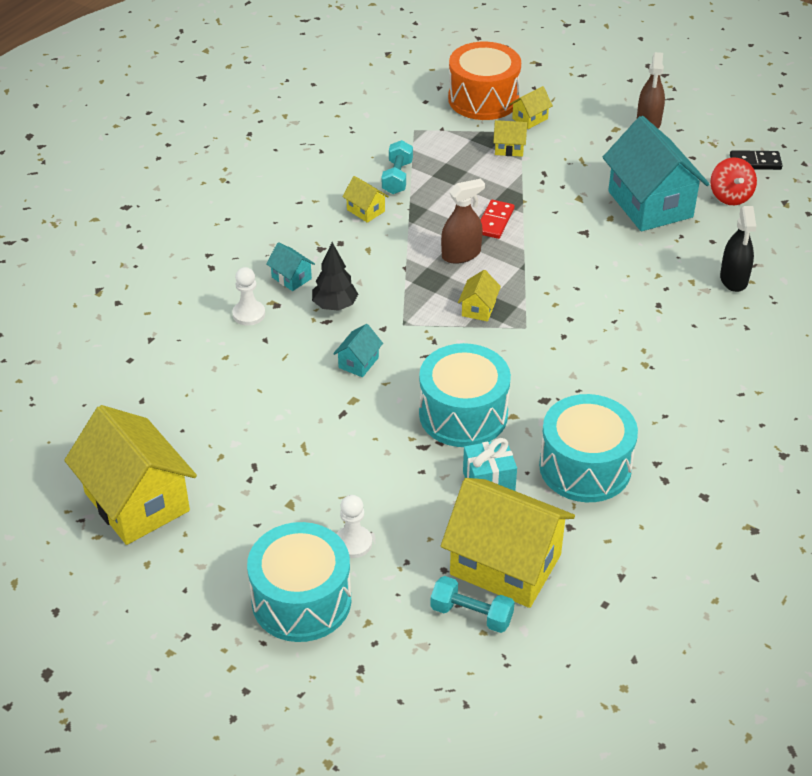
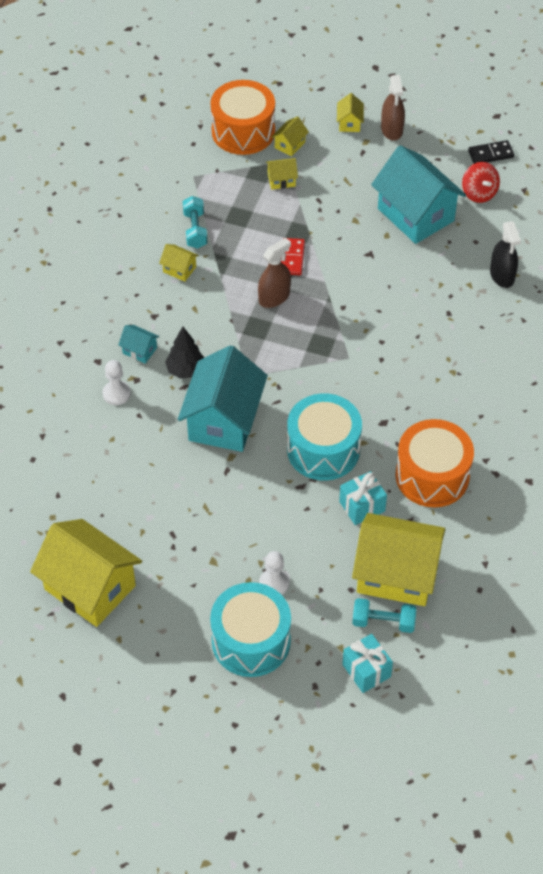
camera: 15 degrees left, 10 degrees up
turquoise house [333,324,383,377] -> turquoise house [178,345,268,452], size x2.37
yellow house [458,270,501,321] -> yellow house moved to [337,93,364,132]
turquoise drum [539,394,638,502] -> orange drum [396,419,474,507]
none -> turquoise gift [342,634,393,693]

